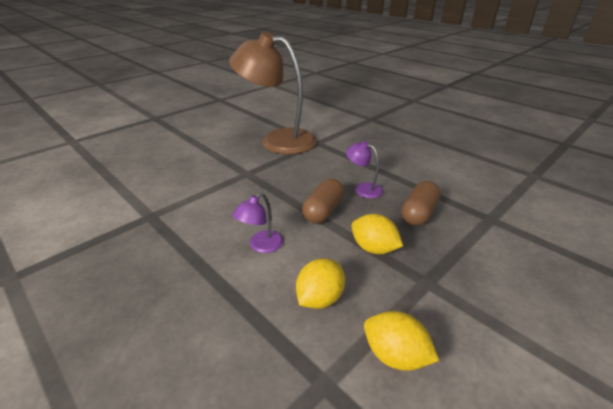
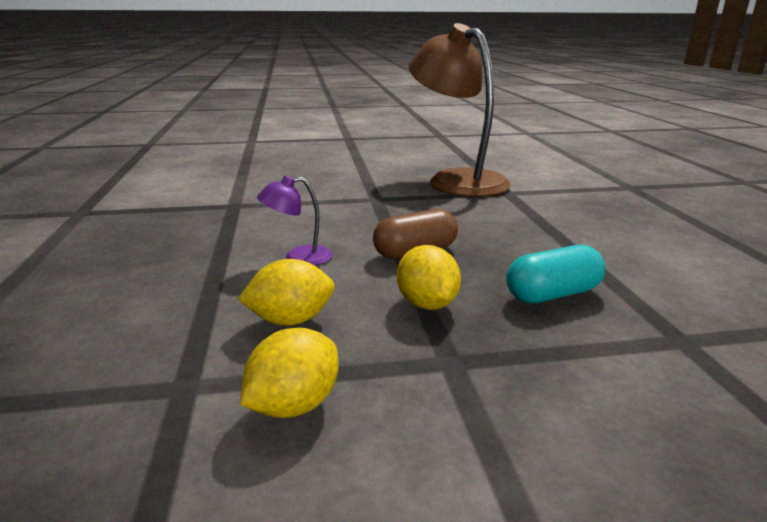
camera: 35 degrees right, 10 degrees down
purple lamp [346,141,383,199] -> none
yellow lemon [364,311,440,371] -> yellow lemon turned 60 degrees clockwise [240,328,338,418]
brown capsule [401,181,441,226] -> turquoise capsule [506,245,605,303]

